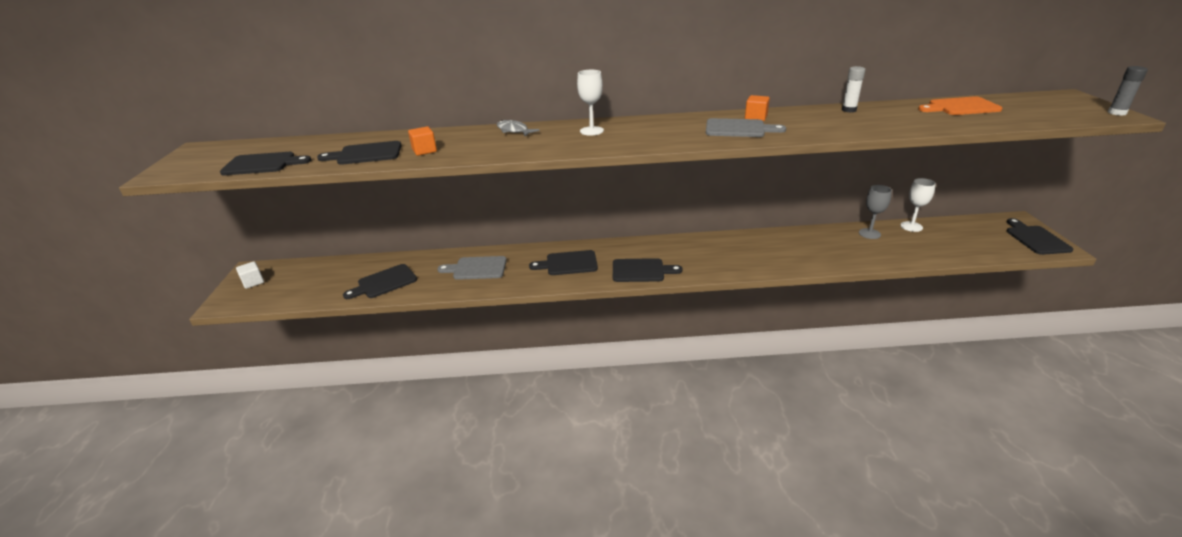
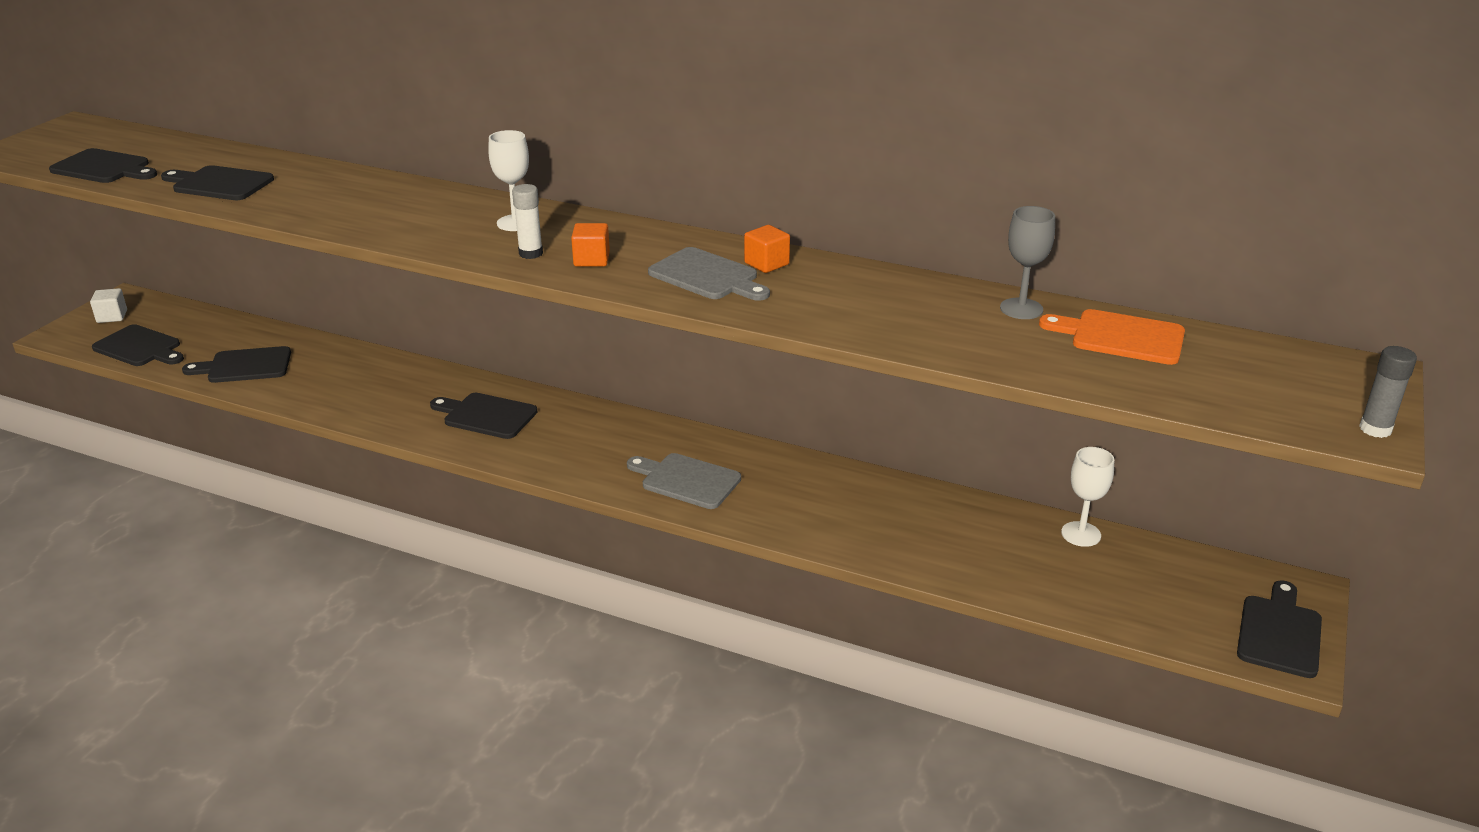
camera: 25 degrees right, 0 degrees up
orange cube [408,126,437,156] -> orange cube moved to [571,223,610,267]
grey cutting board [438,256,507,280] -> grey cutting board moved to [627,453,741,509]
grey fish [497,120,539,136] -> none
black cutting board [613,258,682,282] -> black cutting board moved to [92,324,184,366]
white glue stick [842,66,865,112] -> white glue stick moved to [512,184,543,259]
grey goblet [859,185,892,239] -> grey goblet moved to [1000,206,1055,319]

